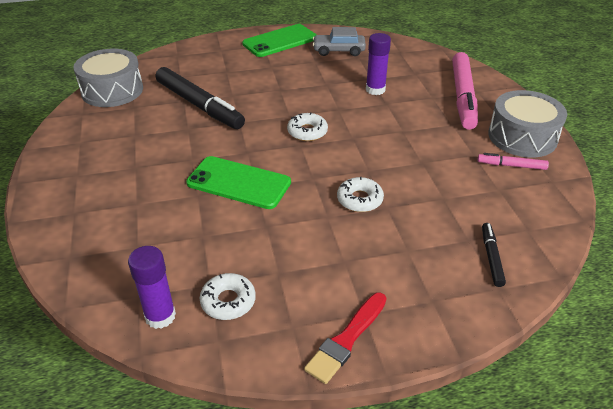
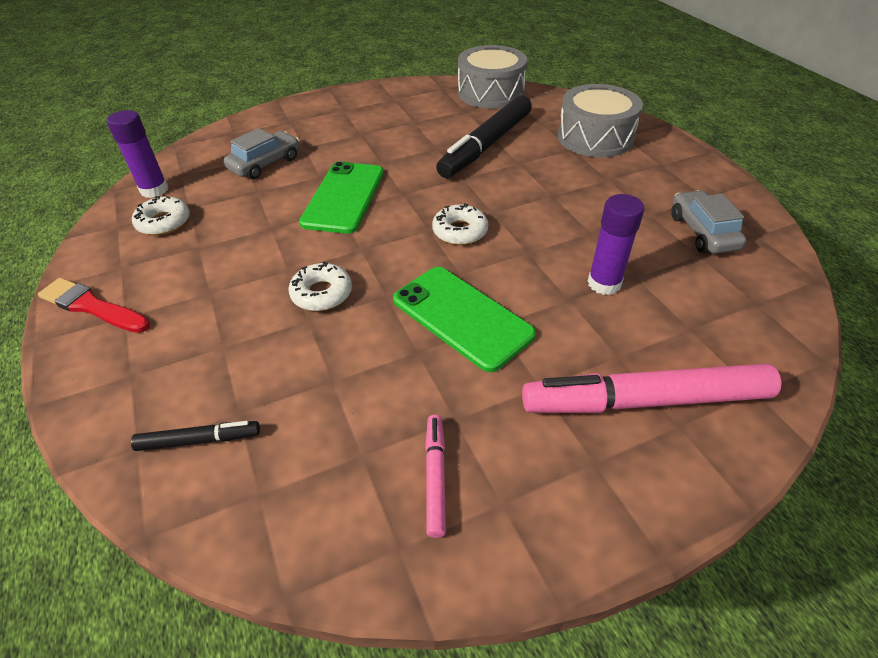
camera: 80 degrees right, 5 degrees up
green phone [242,24,316,57] -> green phone moved to [393,267,536,372]
grey drum [488,90,567,158] -> grey drum moved to [557,84,643,157]
none -> grey car [224,128,299,180]

